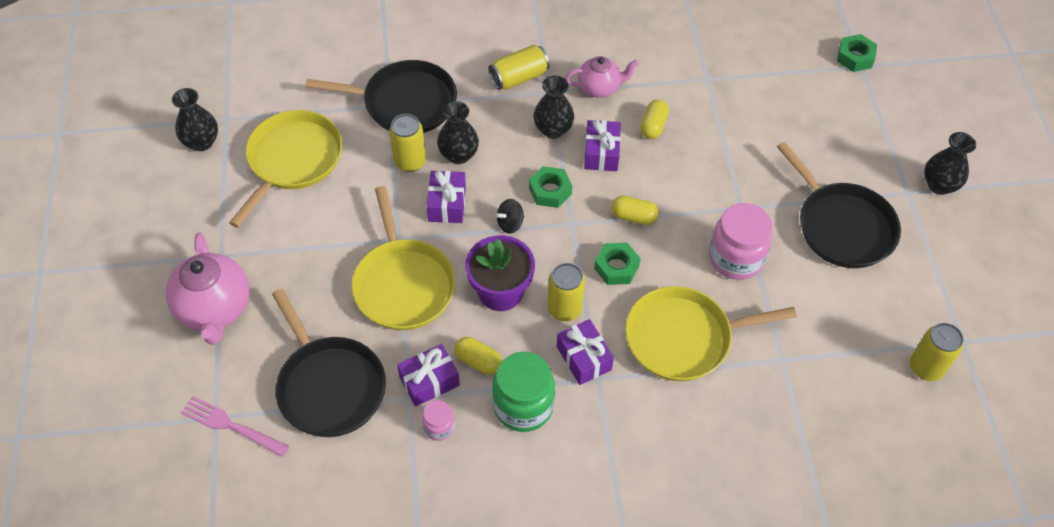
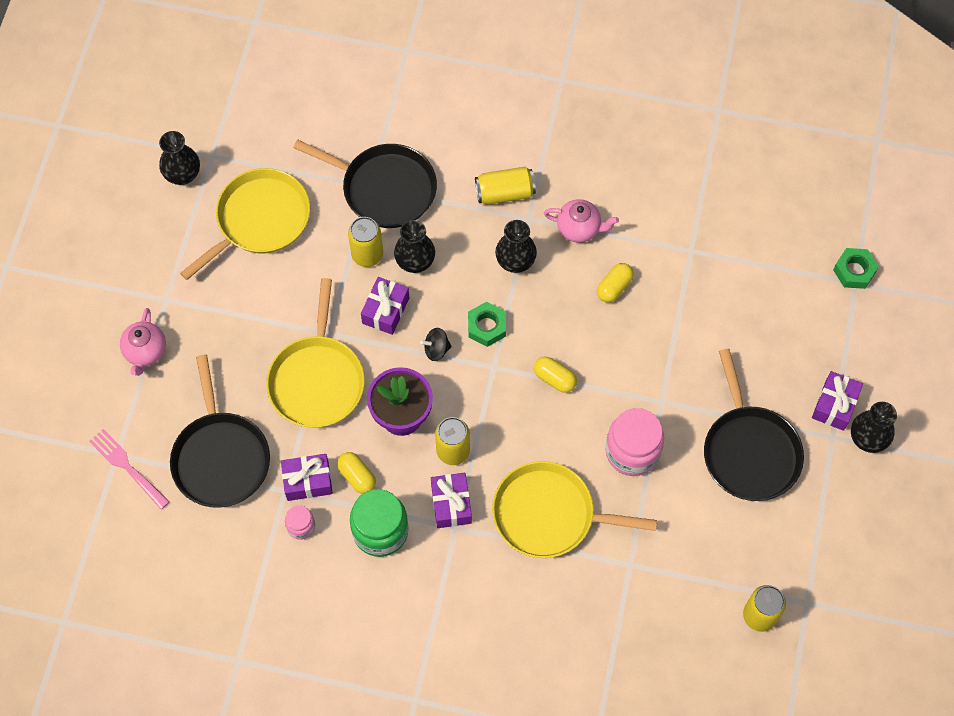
camera: 20 degrees right, 10 degrees up
pink teapot [166,232,249,345] -> pink teapot [120,308,166,376], size x0.61
purple gift [584,120,621,171] -> purple gift moved to [812,371,863,431]
green nut [594,243,641,285] -> none

